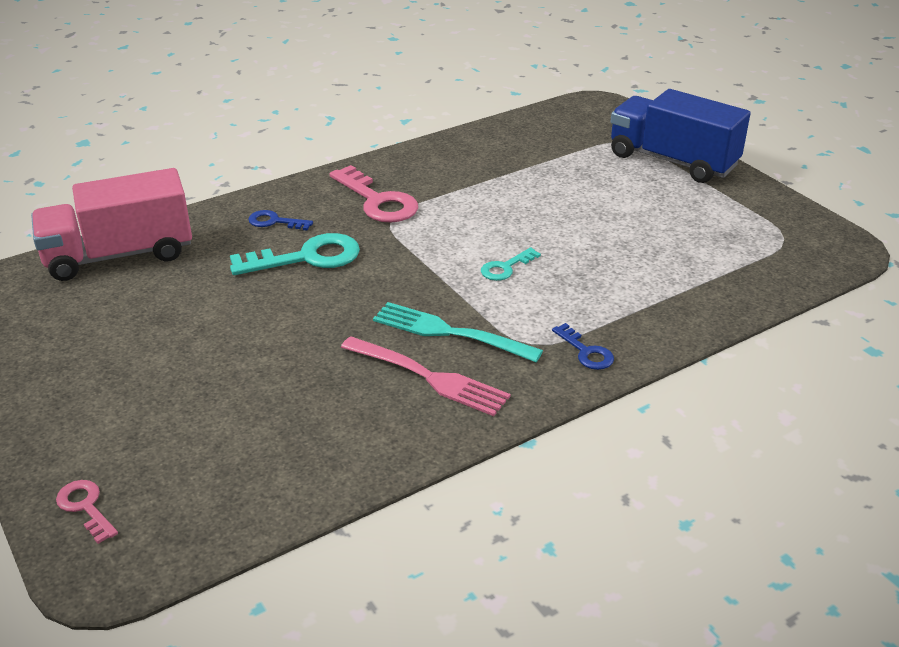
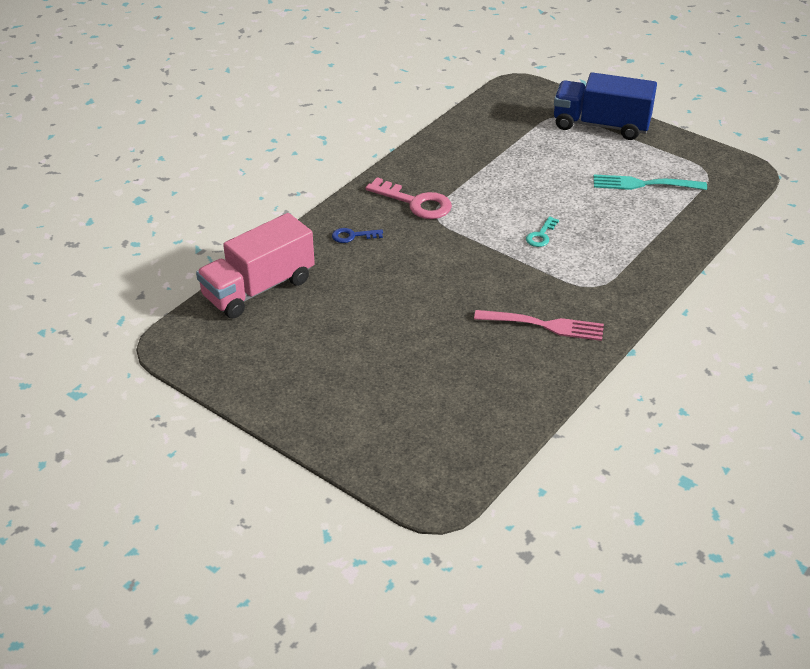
camera: 20 degrees left, 5 degrees up
pink key [56,480,118,544] -> none
turquoise key [230,233,360,275] -> none
turquoise fork [373,302,543,362] -> turquoise fork moved to [594,174,707,190]
blue key [552,323,614,370] -> none

